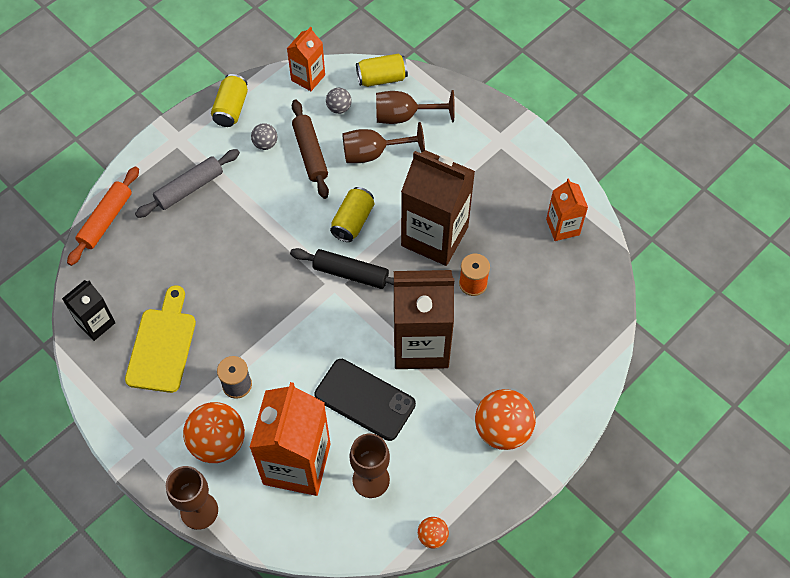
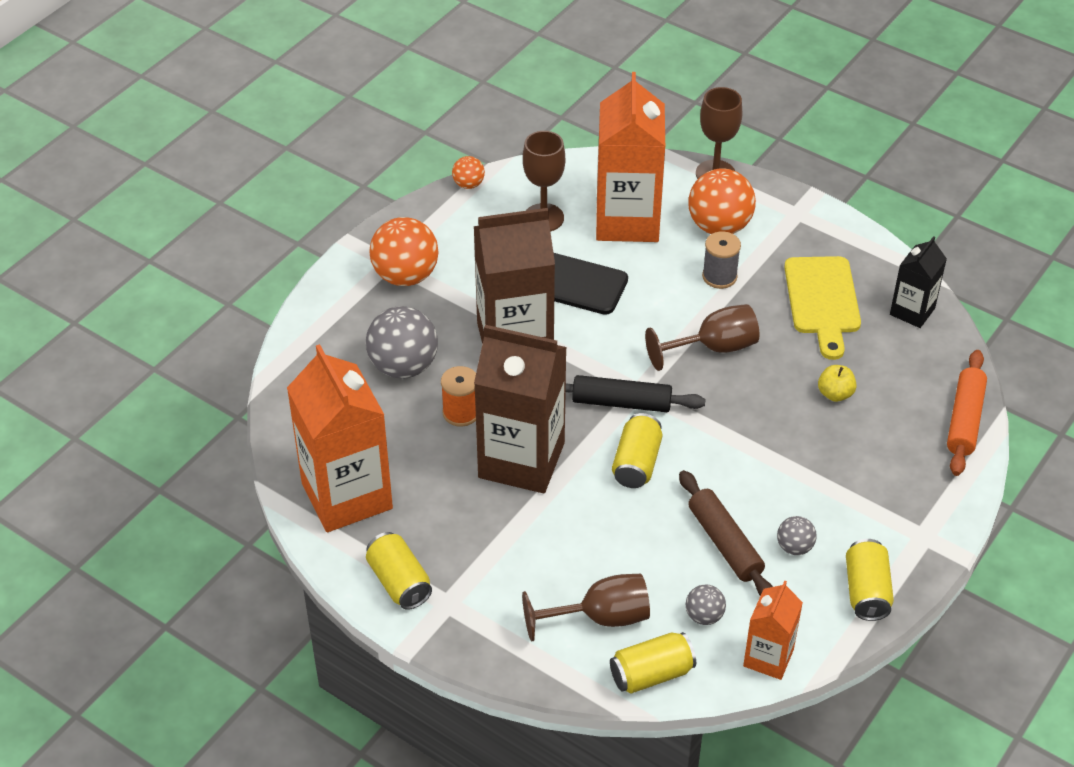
camera: 170 degrees right, 15 degrees down
grey rolling pin [135,149,240,218] -> none
brown goblet [342,122,425,163] -> brown goblet moved to [645,304,760,371]
orange carton [546,178,588,241] -> orange carton [287,344,393,532], size x1.90
none -> grey ball [366,306,438,379]
none -> yellow can [366,532,432,610]
none -> yellow apple [818,365,857,402]

